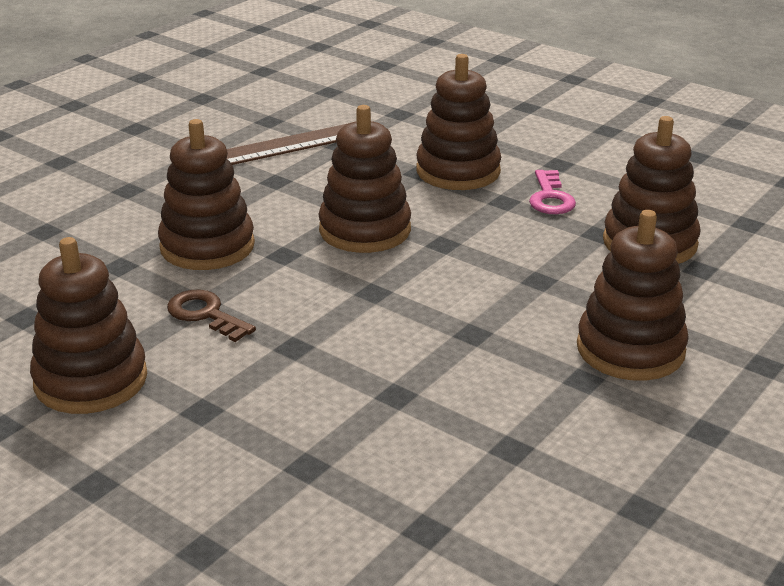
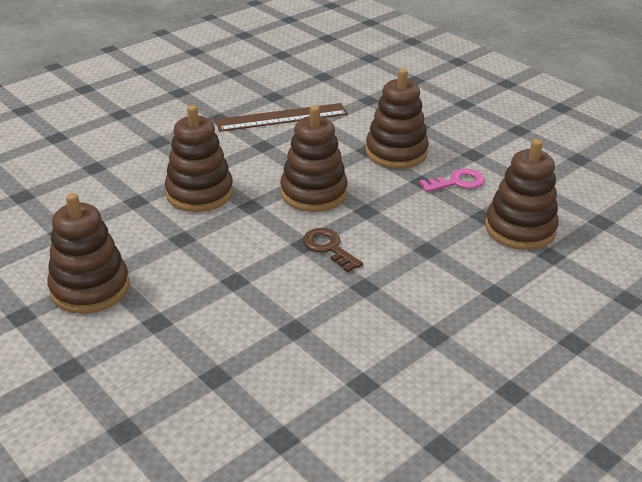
camera: 10 degrees right, 5 degrees up
brown key [167,289,256,342] -> brown key moved to [303,228,363,272]
pink key [529,170,576,214] -> pink key turned 120 degrees counterclockwise [419,168,485,192]
brown stacking toy [577,210,689,381] -> none

